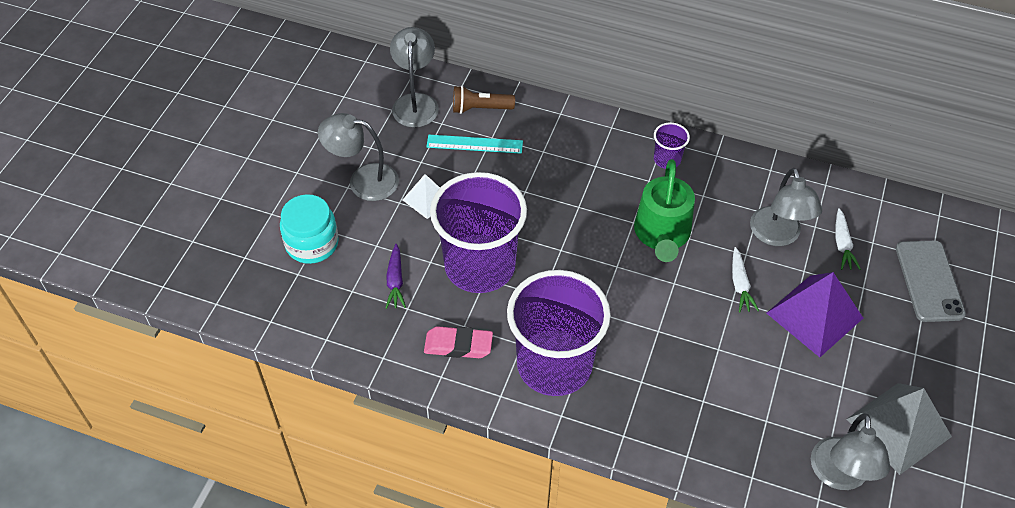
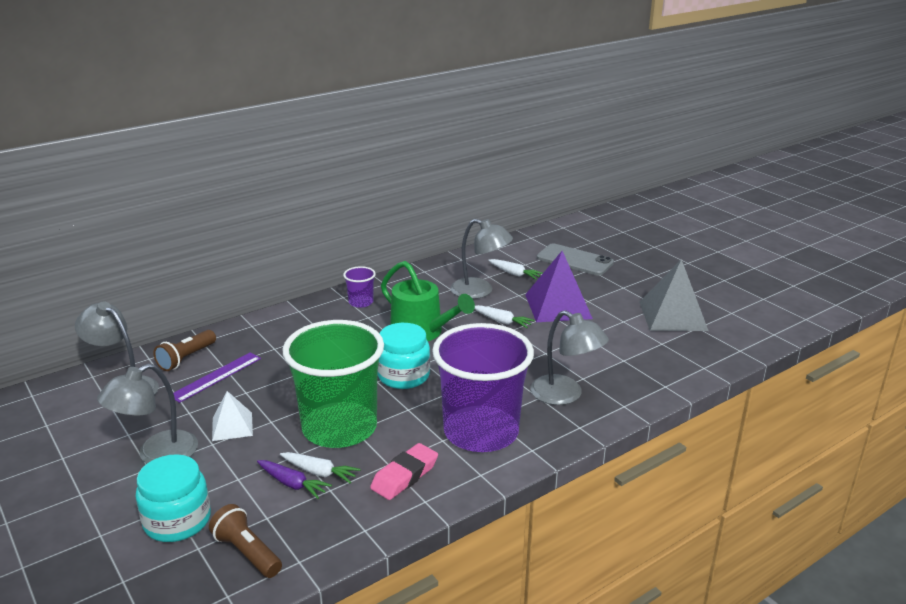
camera: 55 degrees left, 25 degrees down
turquoise ruler [426,135,523,154] -> purple ruler [174,352,261,403]
purple cup [430,172,527,293] -> green cup [282,320,384,448]
grey lamp [811,413,890,490] -> grey lamp moved to [530,310,609,405]
none -> brown flashlight [209,504,282,578]
none -> white carrot [280,452,361,483]
none -> turquoise jar [377,323,430,389]

